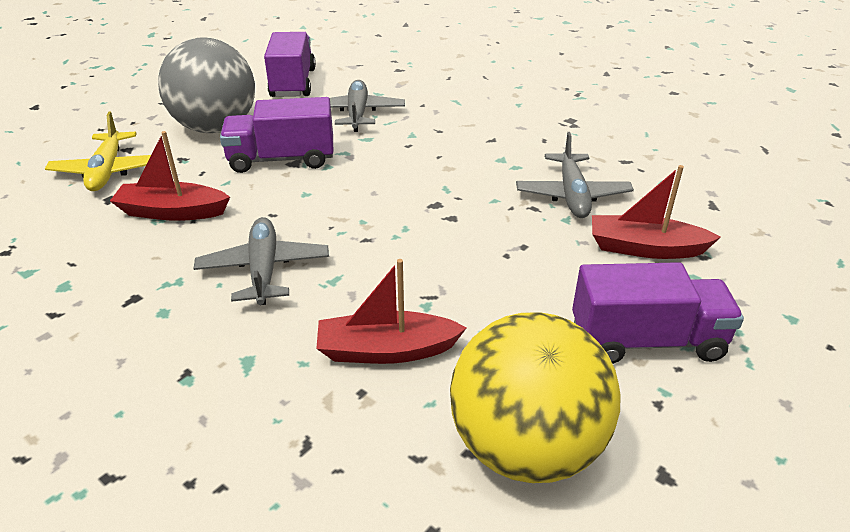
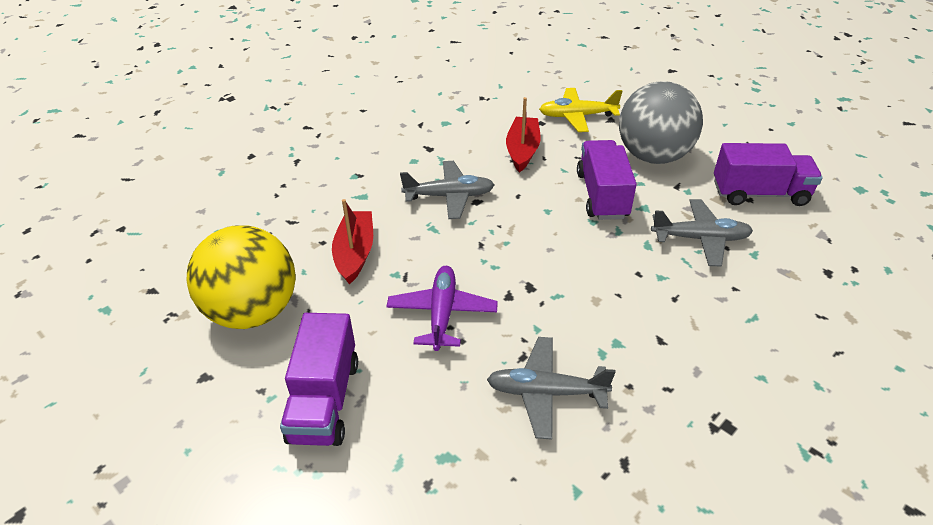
camera: 95 degrees right, 5 degrees up
red boat [592,165,721,259] -> none
none -> purple plane [386,266,498,351]

